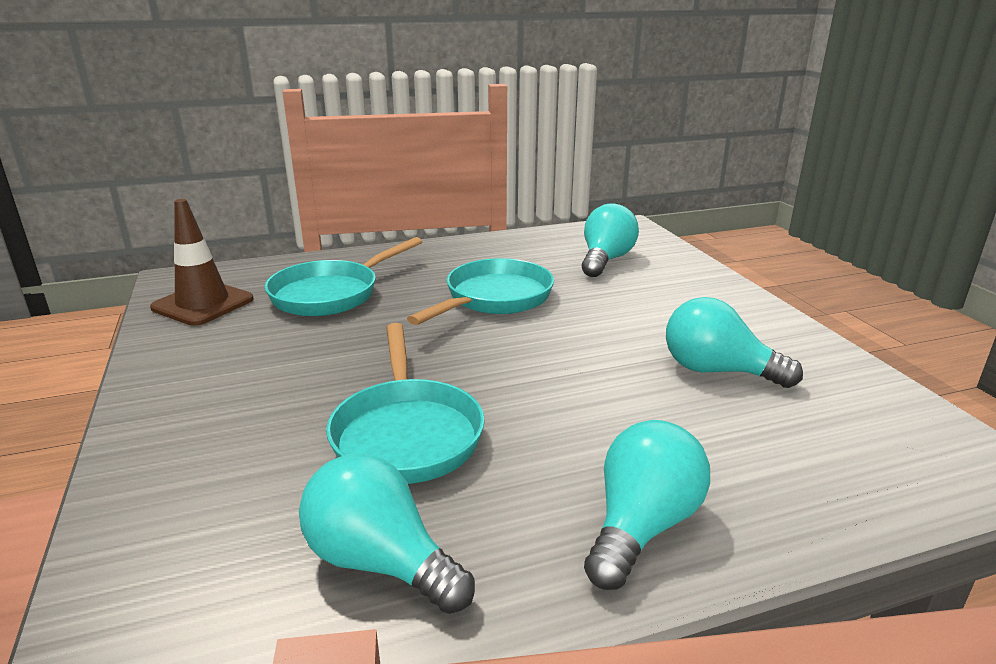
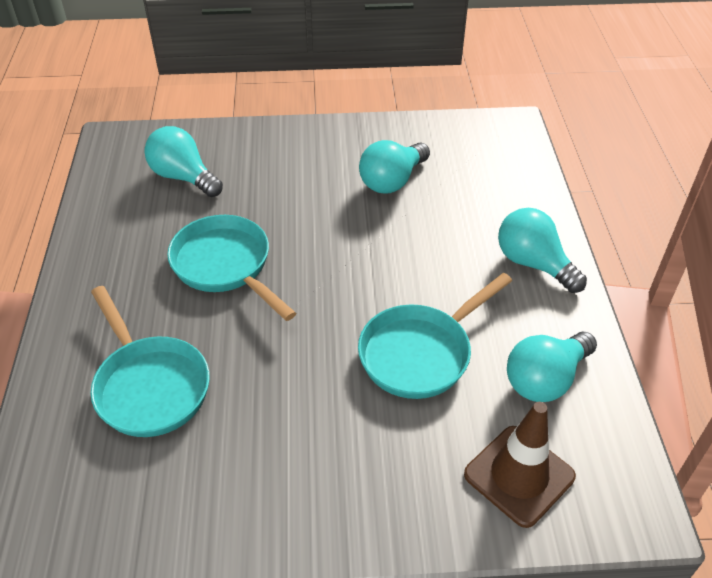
camera: 75 degrees left, 20 degrees up
brown traffic cone [150,199,253,326] -> brown traffic cone moved to [464,402,576,528]
turquoise pan [326,323,485,484] -> turquoise pan turned 135 degrees clockwise [358,273,512,399]

